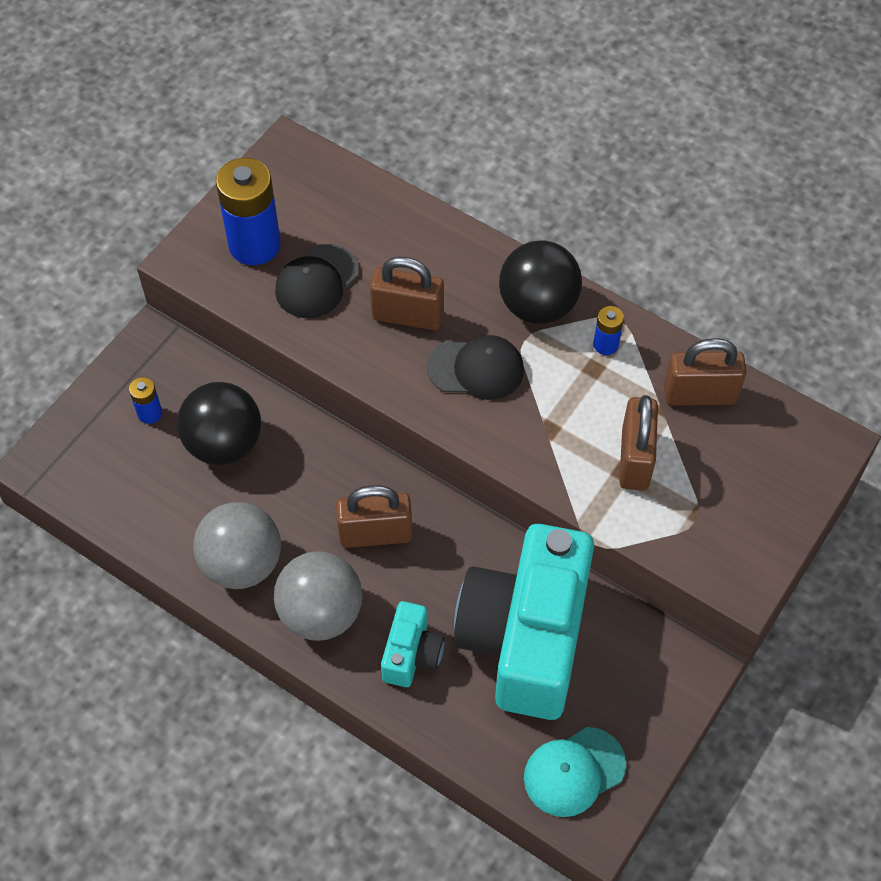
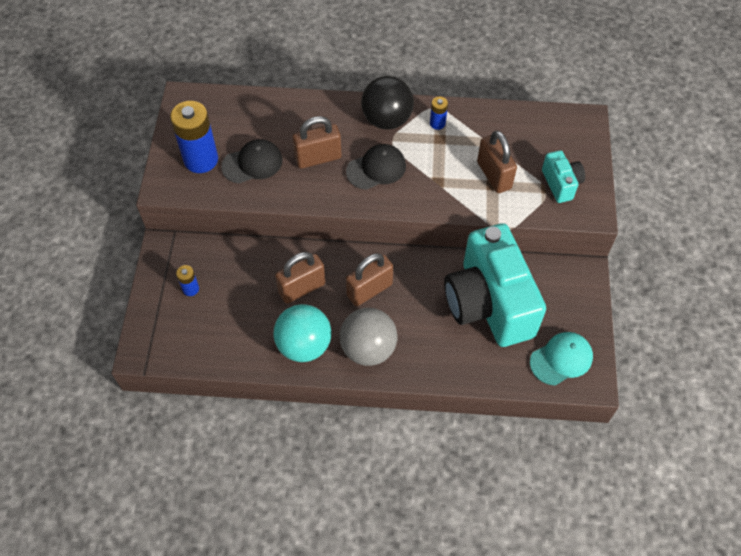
camera: 30 degrees left, 0 degrees up
black ball [177,382,261,465] -> none
grey ball [193,502,281,589] -> turquoise ball [274,304,331,362]
black cap [275,244,359,318] -> black cap turned 120 degrees counterclockwise [221,139,282,184]
turquoise camera [381,601,445,687] -> turquoise camera moved to [542,150,585,203]
turquoise cap [524,727,626,817] -> turquoise cap turned 150 degrees counterclockwise [530,332,593,385]
brown padlock [664,338,747,406] -> brown padlock moved to [275,252,326,304]

